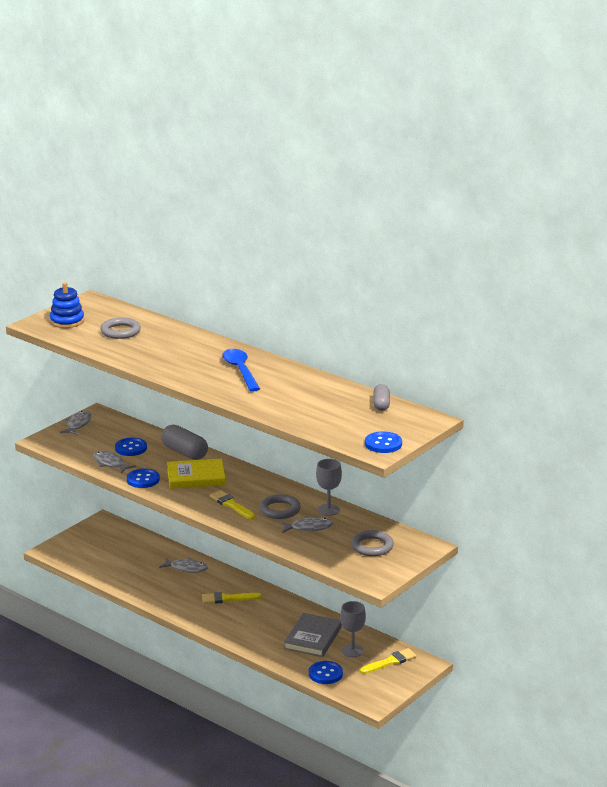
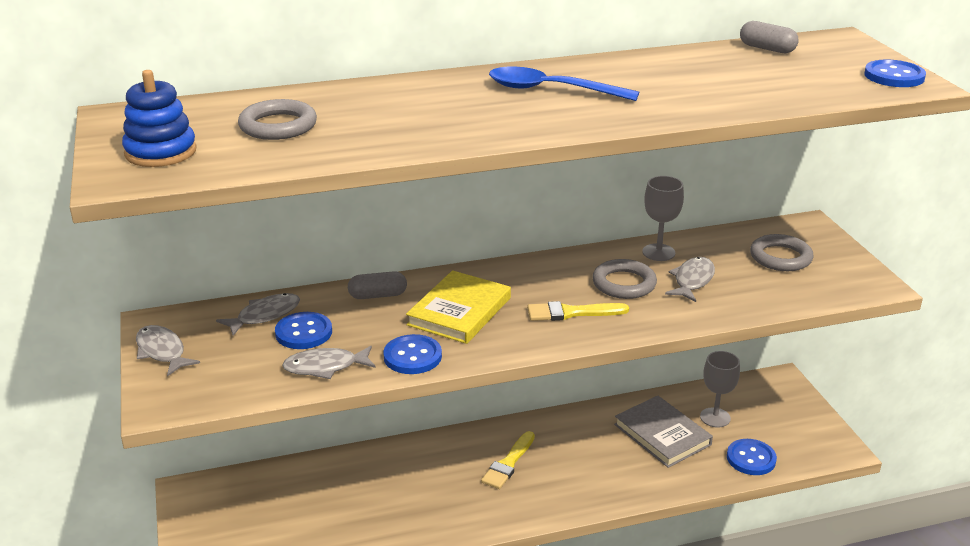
camera: 55 degrees left, 5 degrees up
grey fish [159,557,208,573] -> grey fish moved to [216,293,300,336]
grey capsule [161,425,208,460] -> grey capsule [348,271,407,299], size x0.61
yellow brush [360,648,417,674] -> none

